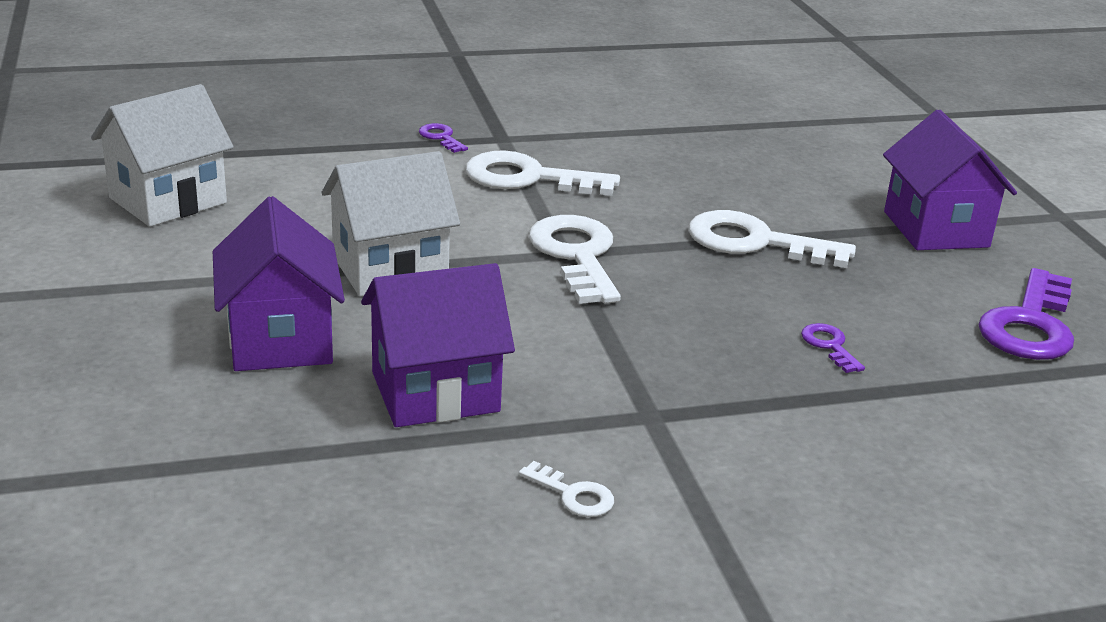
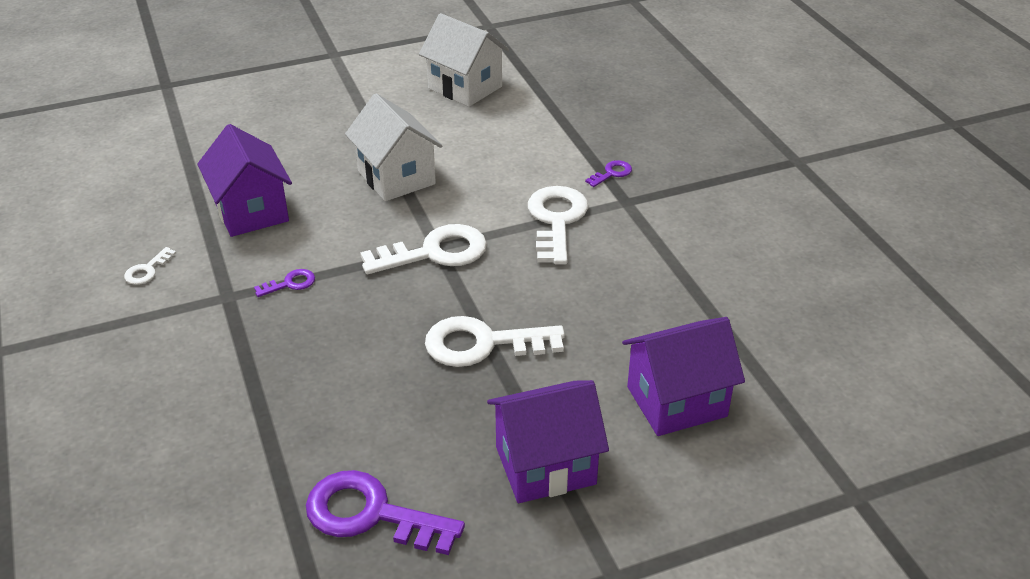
camera: 85 degrees right, 10 degrees up
purple house [213,196,345,371] -> purple house moved to [622,317,745,436]
white key [689,210,856,268] -> white key turned 105 degrees counterclockwise [425,316,565,367]
purple key [801,323,865,373] -> purple key moved to [254,269,315,297]

